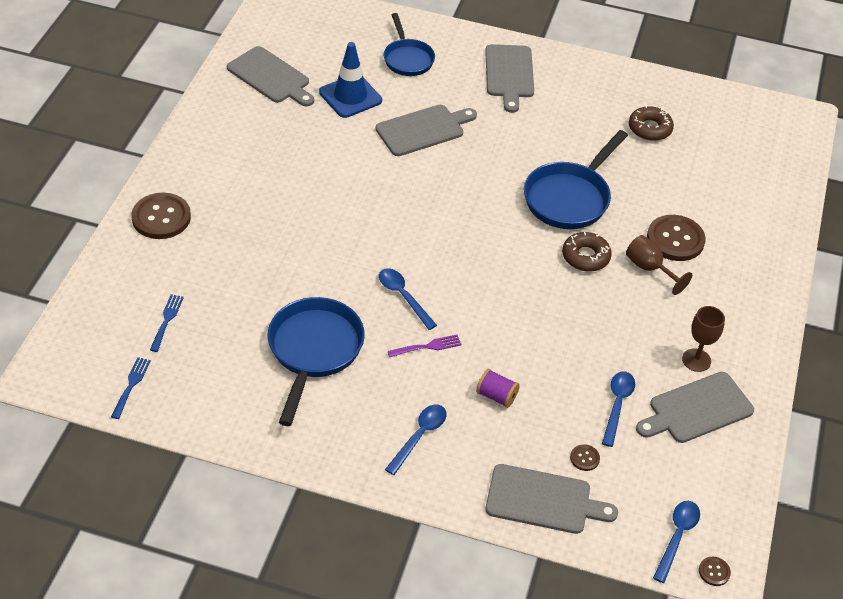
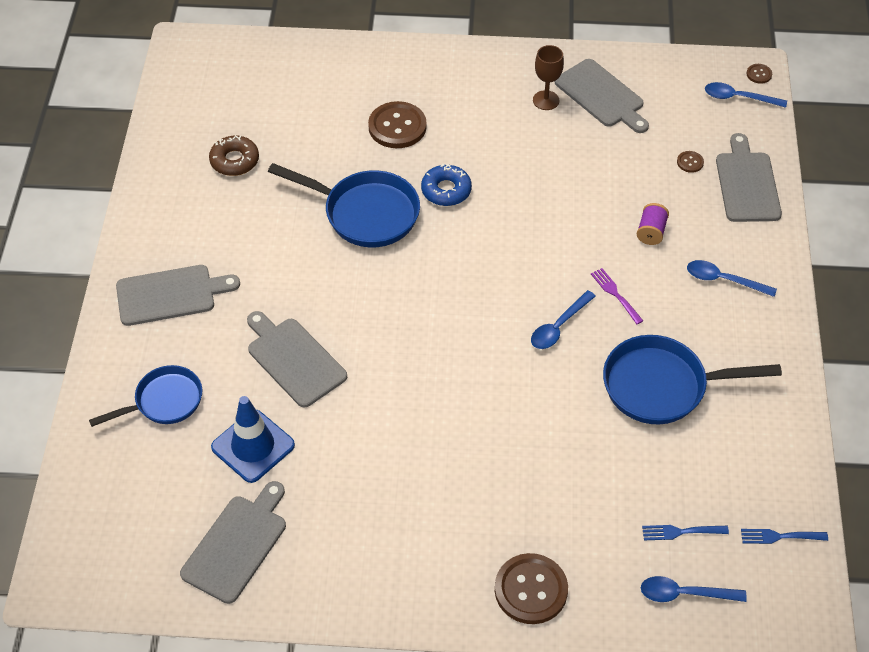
camera: 100 degrees left, 5 degrees up
brown donut [562,232,612,272] -> blue donut [421,164,472,206]
blue spoon [602,371,635,447] -> blue spoon moved to [641,576,747,602]
brown goblet [626,235,692,295] -> none

